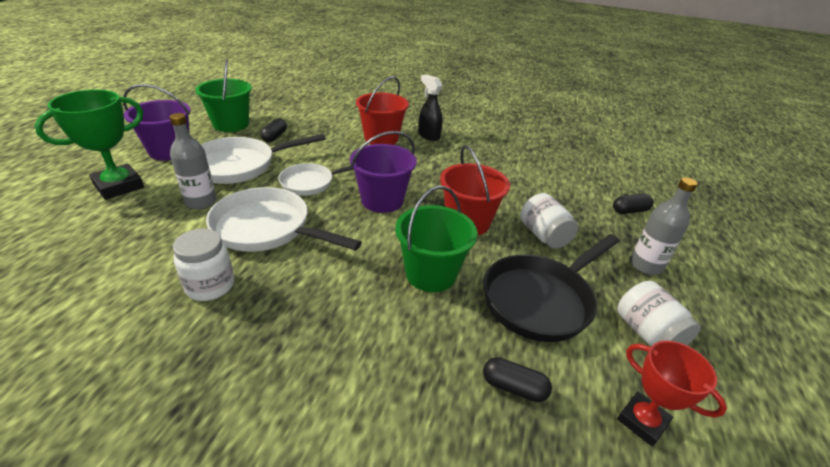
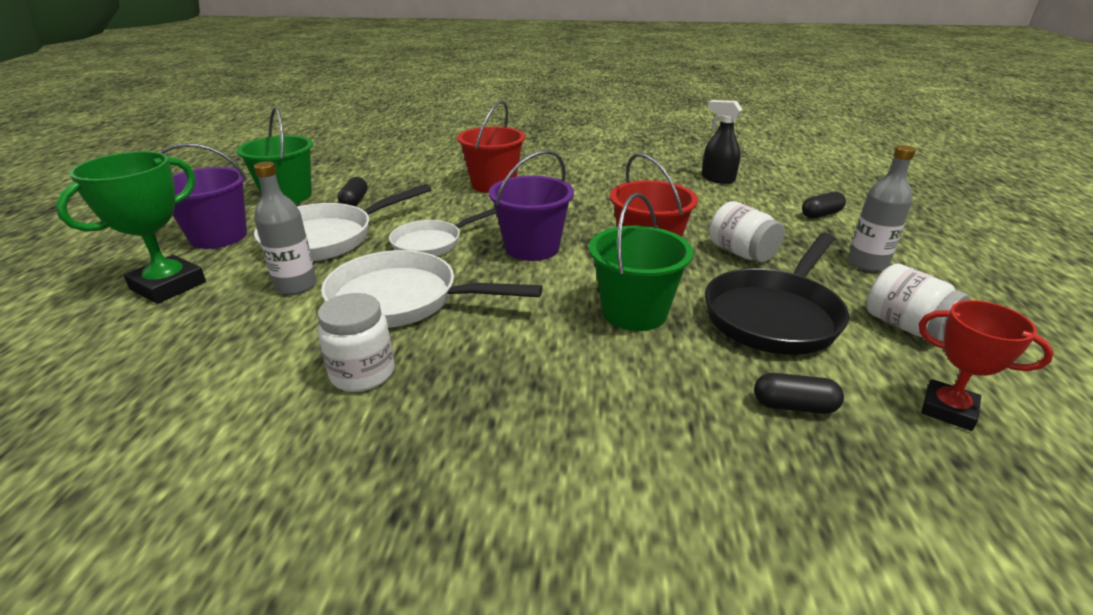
camera: 10 degrees left, 5 degrees down
black spray bottle [419,75,443,141] -> black spray bottle moved to [702,100,743,184]

